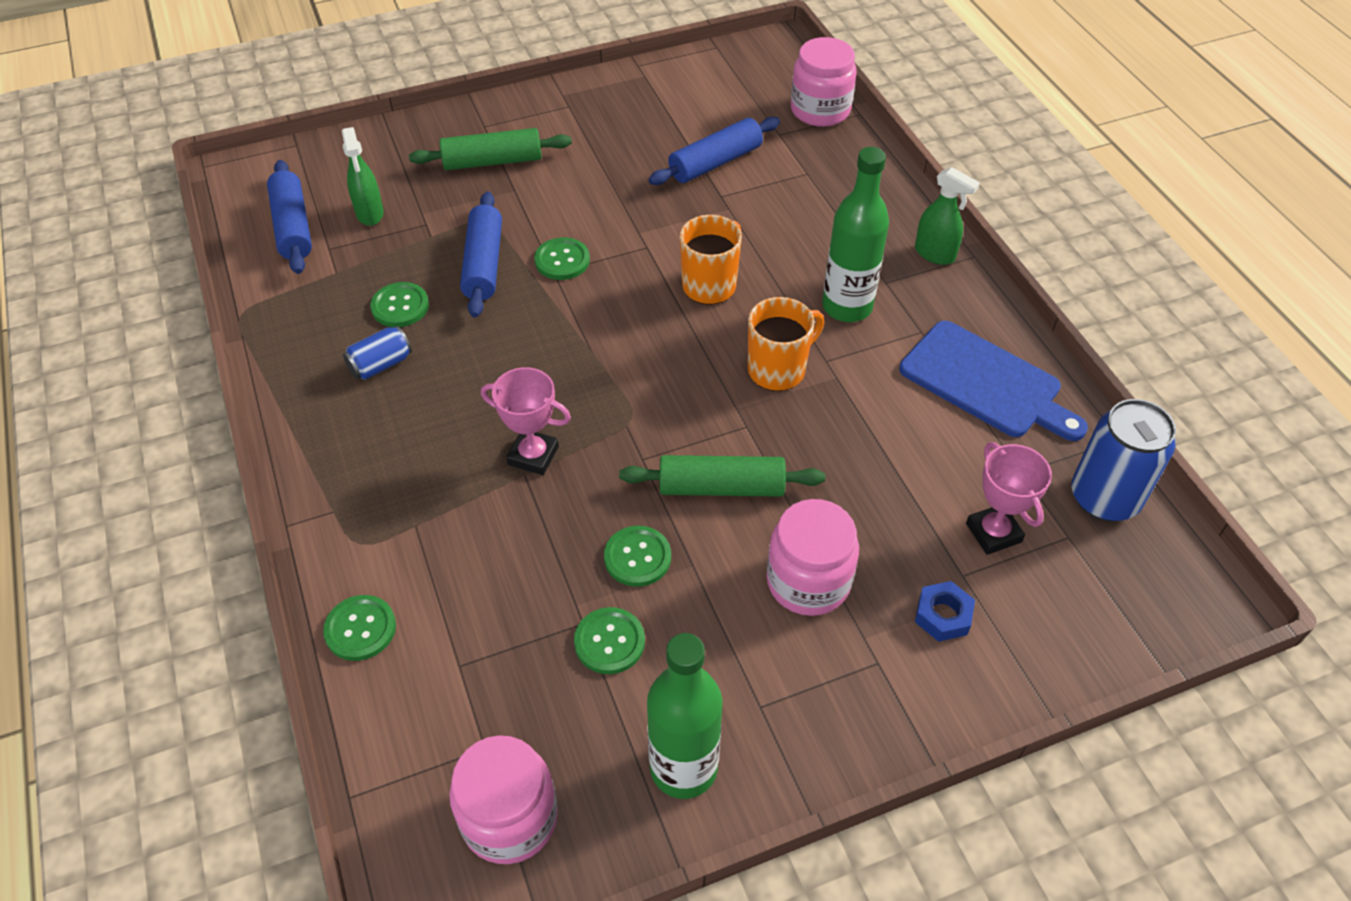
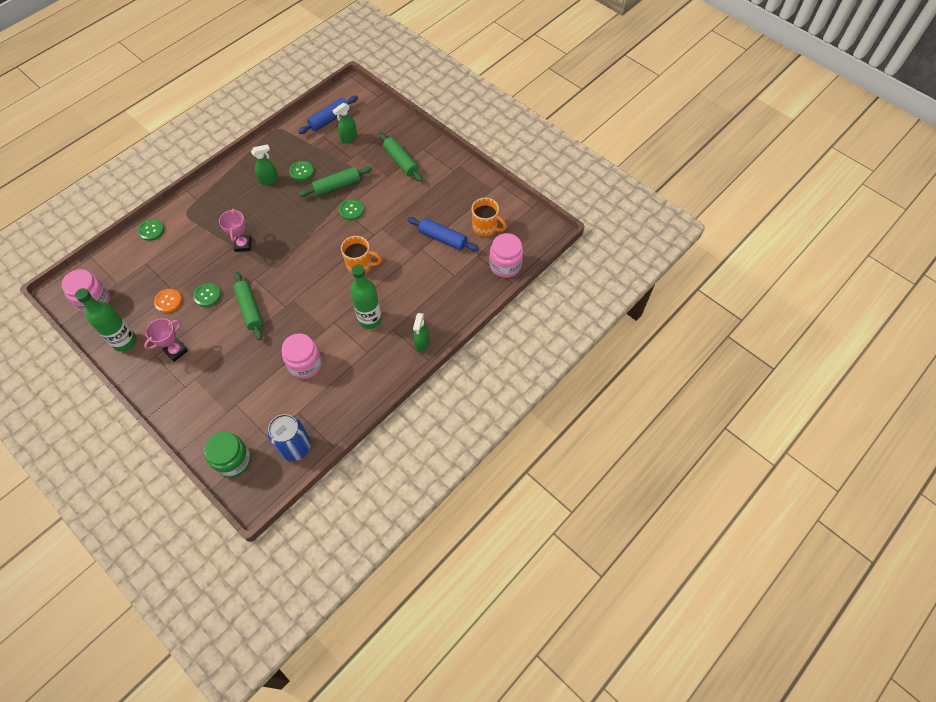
camera: 65 degrees right, 10 degrees up
blue can [343,326,412,380] -> green spray bottle [251,144,278,185]
blue rolling pin [460,192,502,318] -> green rolling pin [299,167,372,197]
green button [574,607,645,674] -> orange button [154,289,182,313]
orange mug [748,297,824,391] -> orange mug moved to [472,198,507,237]
pink jar [766,499,859,616] -> pink jar moved to [282,333,322,379]
blue cutting board [899,321,1088,441] -> none
blue nut [915,581,975,642] -> none
pink trophy [966,442,1052,555] -> pink trophy moved to [144,318,188,362]
none -> green jar [204,432,251,478]

